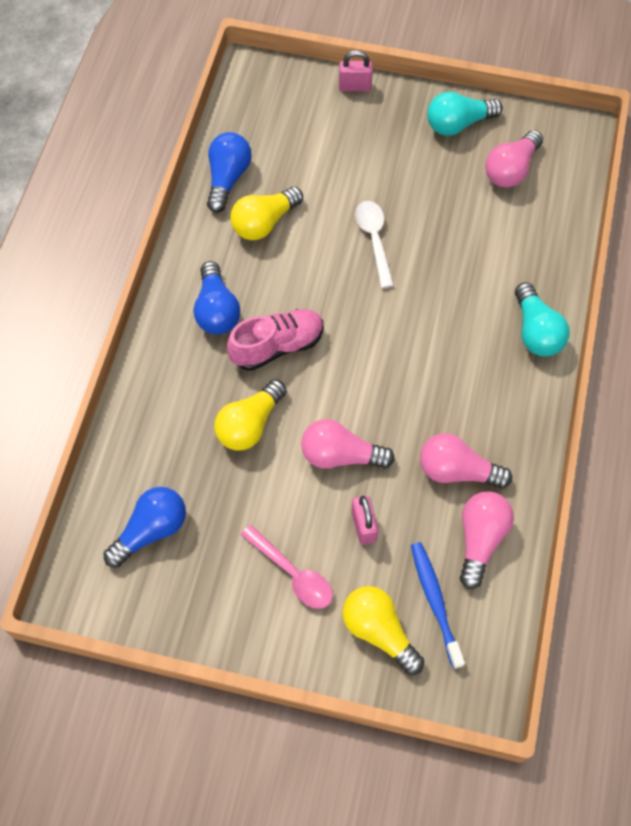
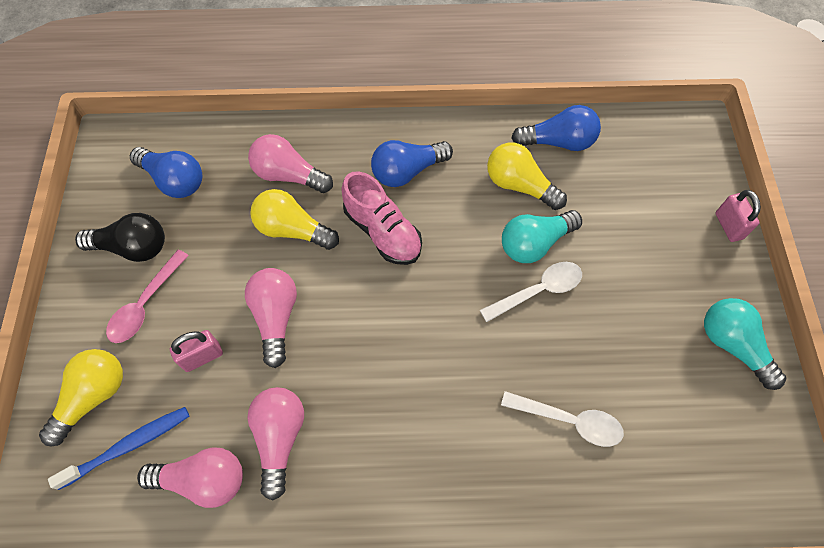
camera: 75 degrees right, 0 degrees up
pink light bulb [485,130,543,188] -> pink light bulb moved to [248,134,333,193]
turquoise light bulb [515,282,570,356] -> turquoise light bulb moved to [502,210,582,263]
none -> black light bulb [75,213,165,262]
none -> white spoon [501,391,624,447]

